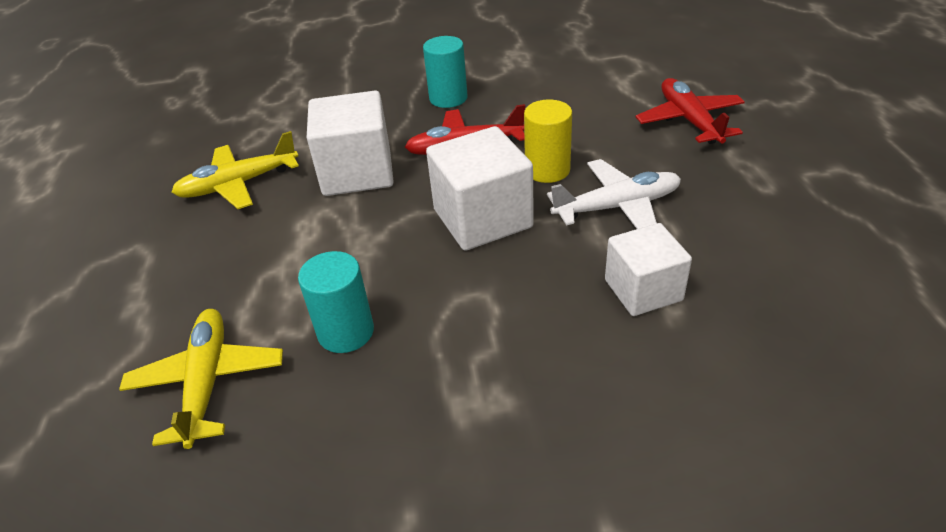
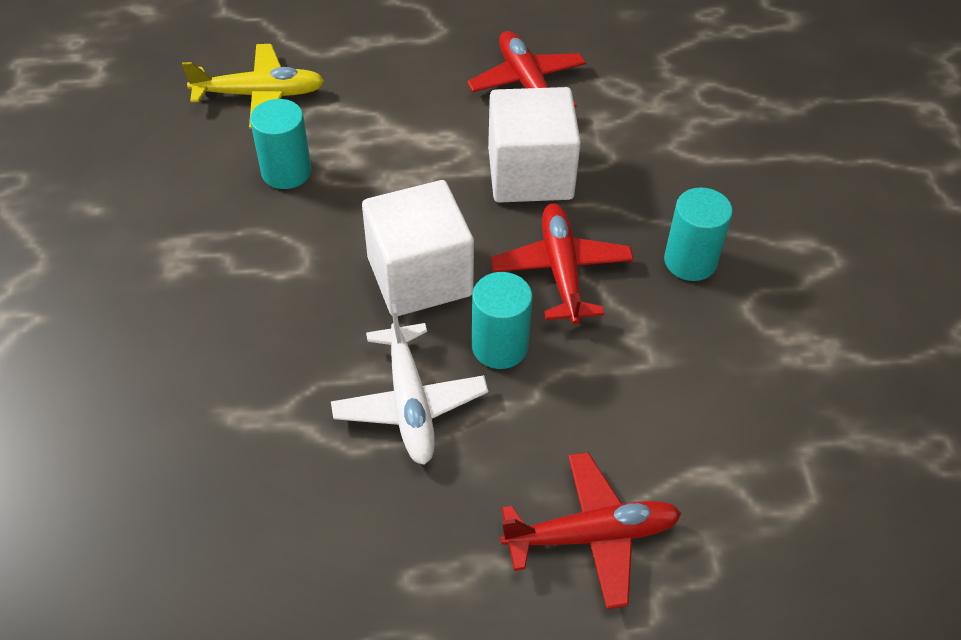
camera: 90 degrees right, 10 degrees up
yellow plane [172,131,299,209] -> red plane [467,31,586,107]
yellow cylinder [524,100,572,183] -> turquoise cylinder [472,272,533,369]
white cube [605,223,692,316] -> none

